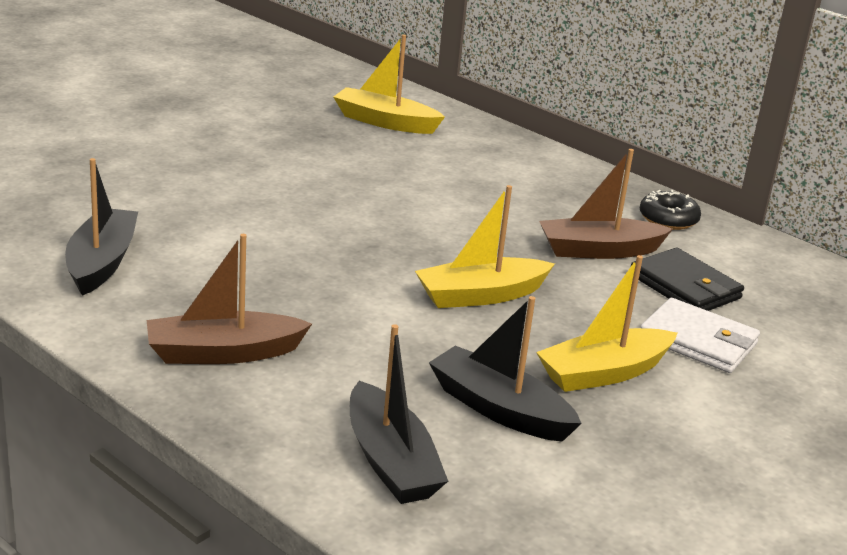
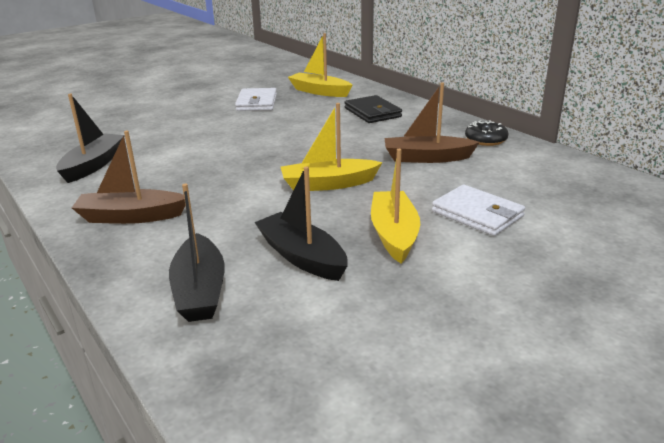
camera: 15 degrees right, 0 degrees up
yellow boat [536,255,677,392] -> yellow boat turned 105 degrees clockwise [371,149,420,263]
black wallet [631,248,744,311] -> black wallet moved to [344,95,402,123]
none -> white wallet [235,88,277,111]

